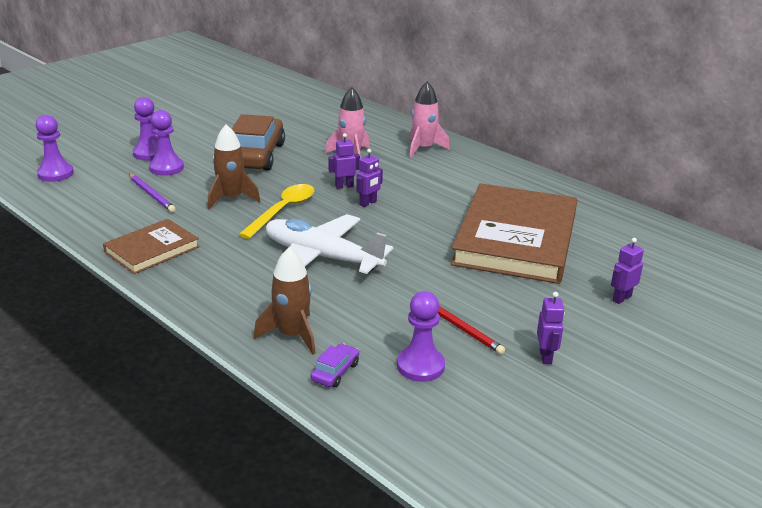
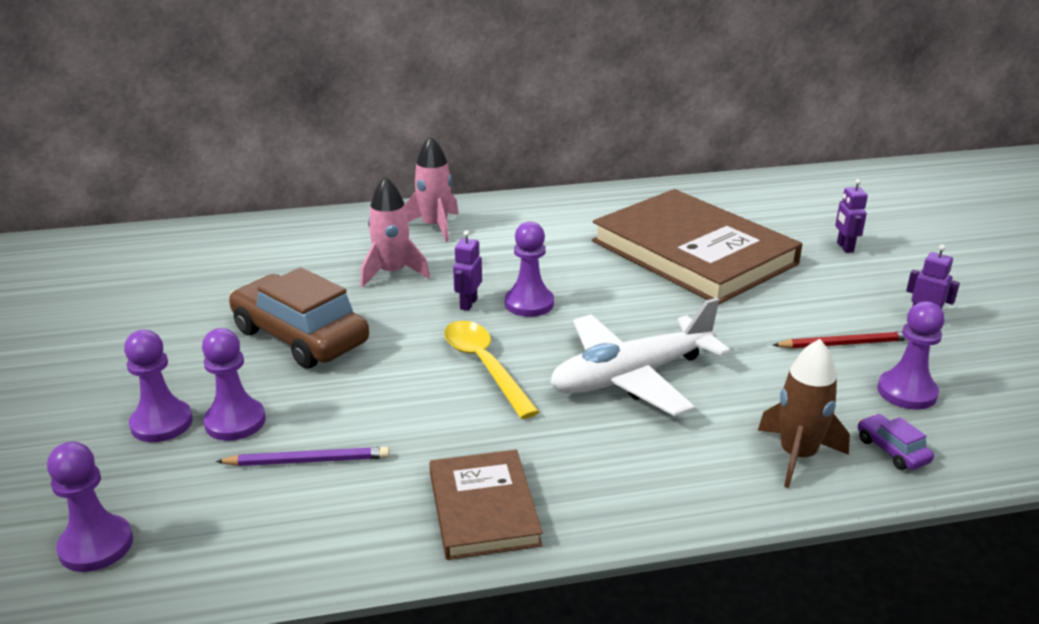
camera: 55 degrees left, 0 degrees up
brown rocket [207,124,260,209] -> none
purple robot [356,149,383,207] -> purple pawn [505,221,554,317]

